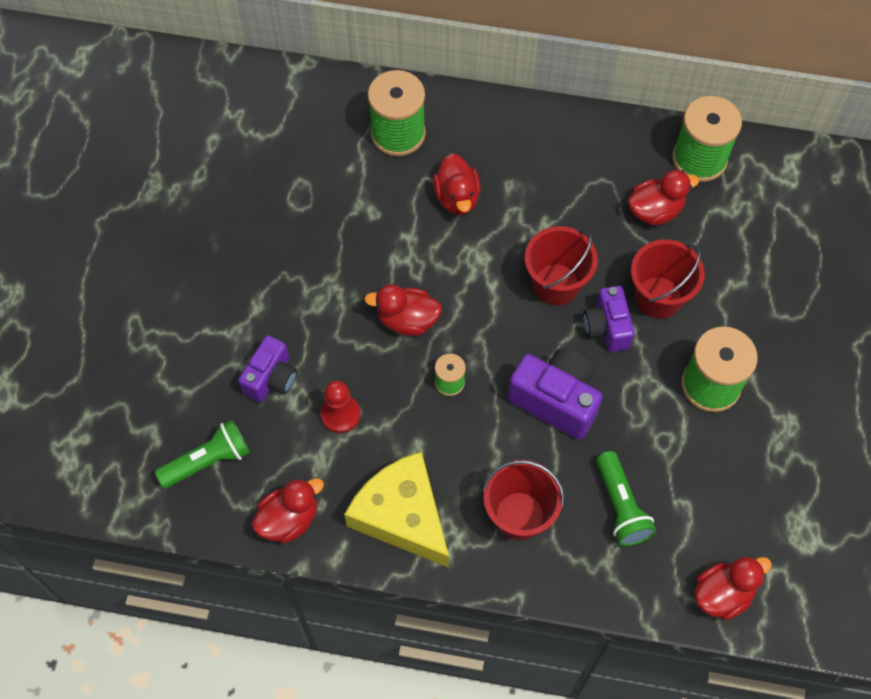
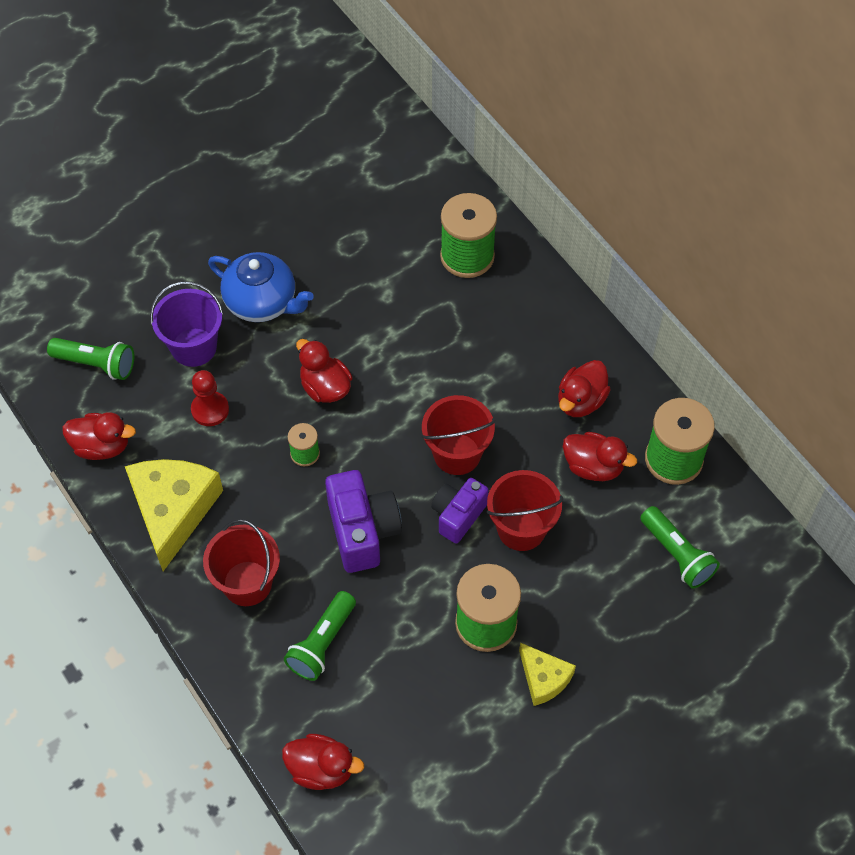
camera: 45 degrees right, 5 degrees down
purple camera [238,335,297,402] -> purple bucket [150,281,223,367]
red duck [433,154,481,215] -> red duck moved to [558,360,611,417]
none -> blue teapot [208,252,314,322]
none -> yellow cheese [519,643,576,706]
none -> green flashlight [640,506,720,589]

